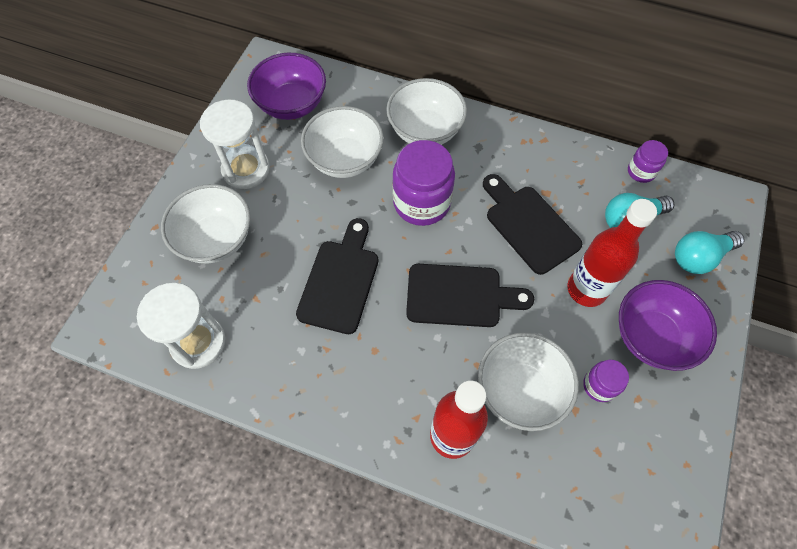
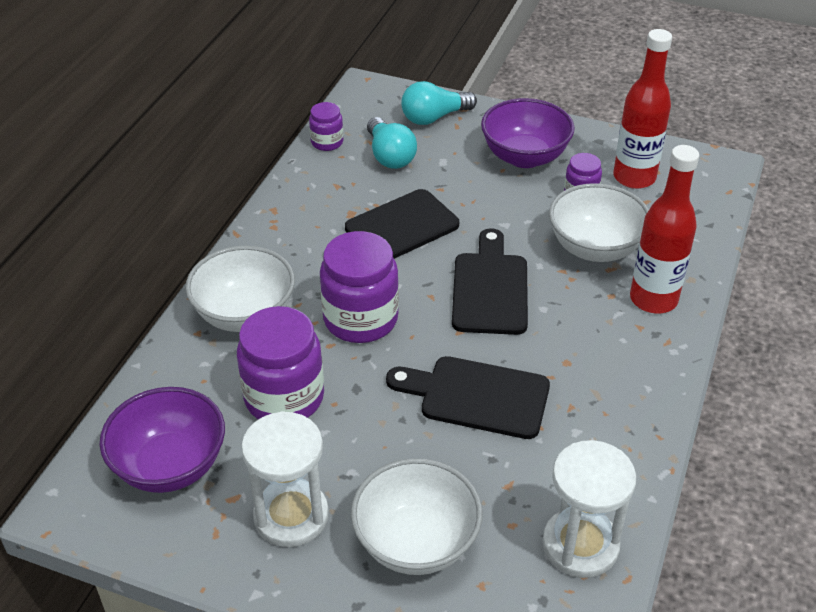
camera: 90 degrees left, 20 degrees down
white bowl [301,106,384,178] -> purple jar [237,306,324,420]
red bottle [567,199,657,307] -> red bottle moved to [613,29,672,189]
turquoise light bulb [675,231,745,274] -> turquoise light bulb turned 90 degrees clockwise [401,81,477,125]

